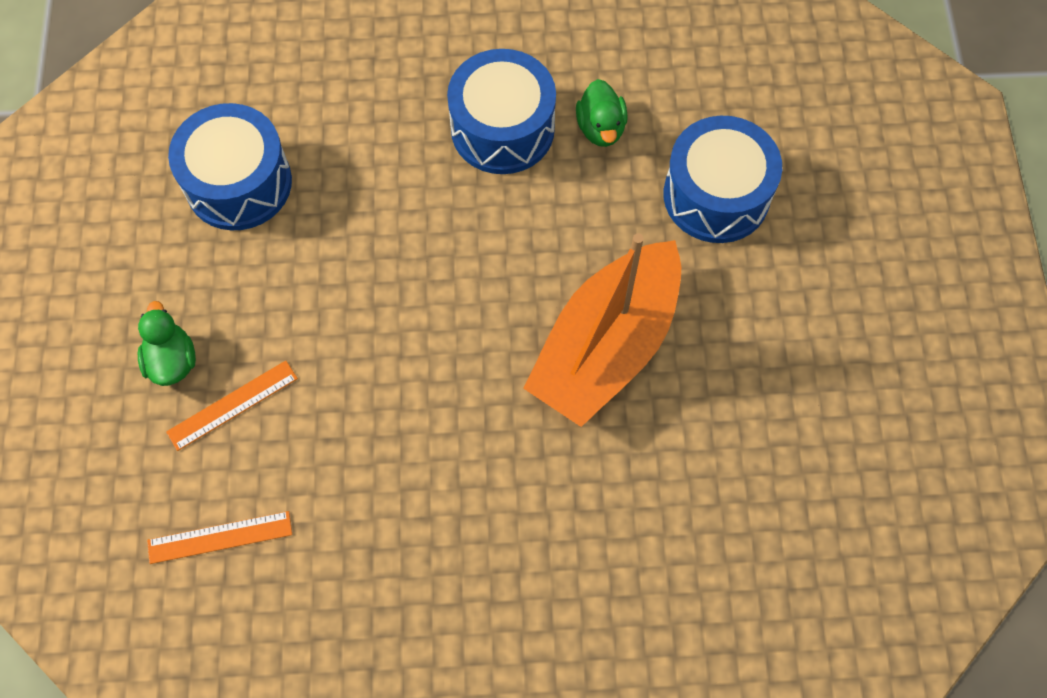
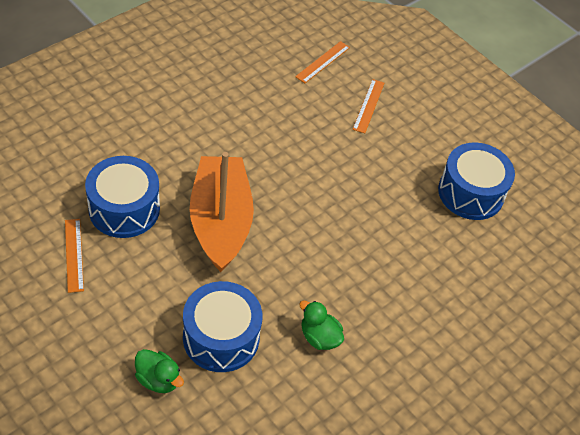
camera: 135 degrees right, 15 degrees down
green duck [138,301,196,386] -> green duck moved to [135,349,184,393]
blue drum [447,49,556,174] -> blue drum moved to [85,156,160,238]
none -> orange ruler [65,219,84,293]

